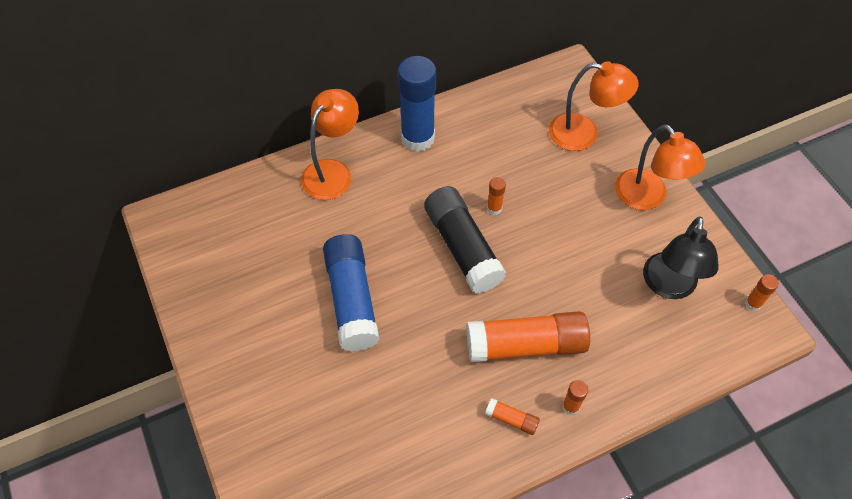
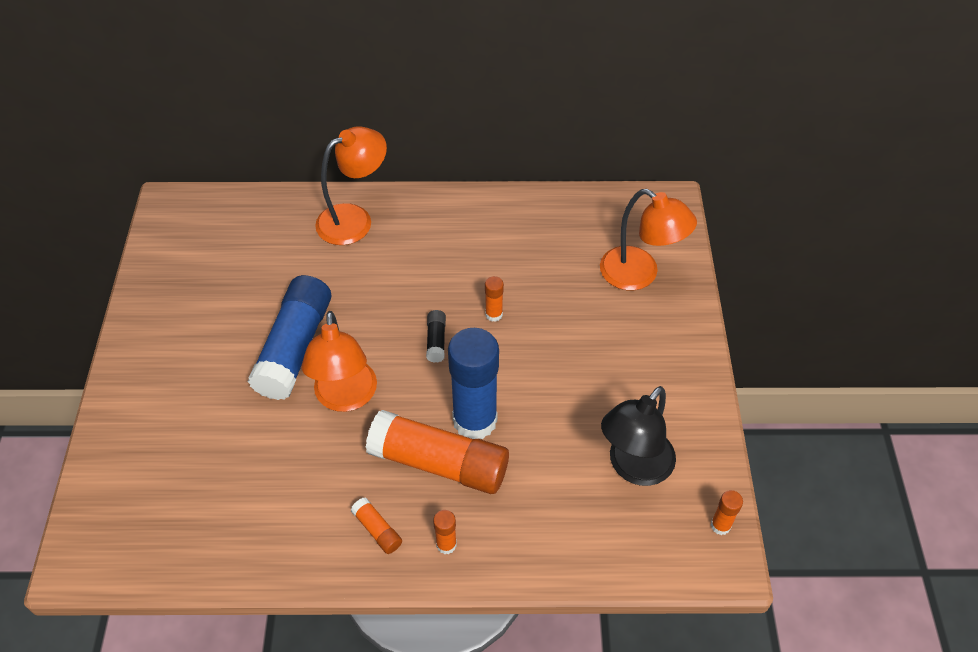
camera: 25 degrees right, 5 degrees down
blue glue stick [398,56,436,152] -> blue glue stick moved to [448,328,499,439]
black glue stick [424,186,506,293] -> black glue stick [426,310,446,363], size x0.42
orange lamp [615,125,706,210] -> orange lamp moved to [302,311,377,412]

